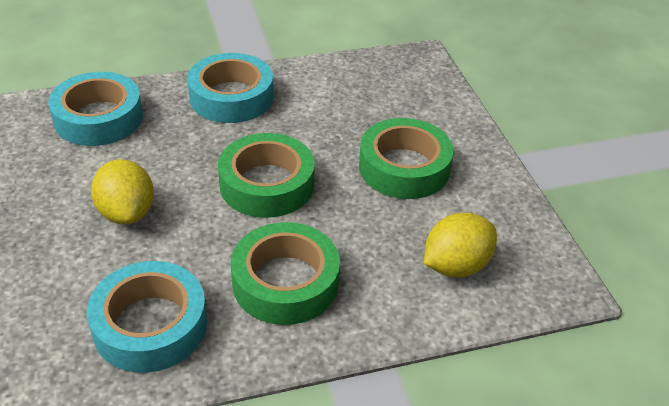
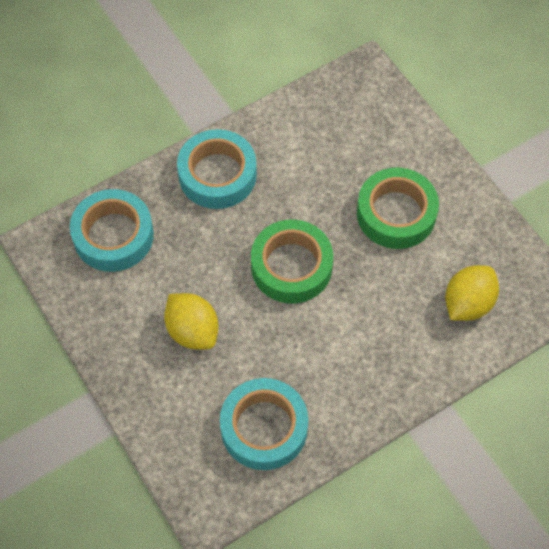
camera: 15 degrees left, 20 degrees up
green tape [231,222,340,325] -> none

